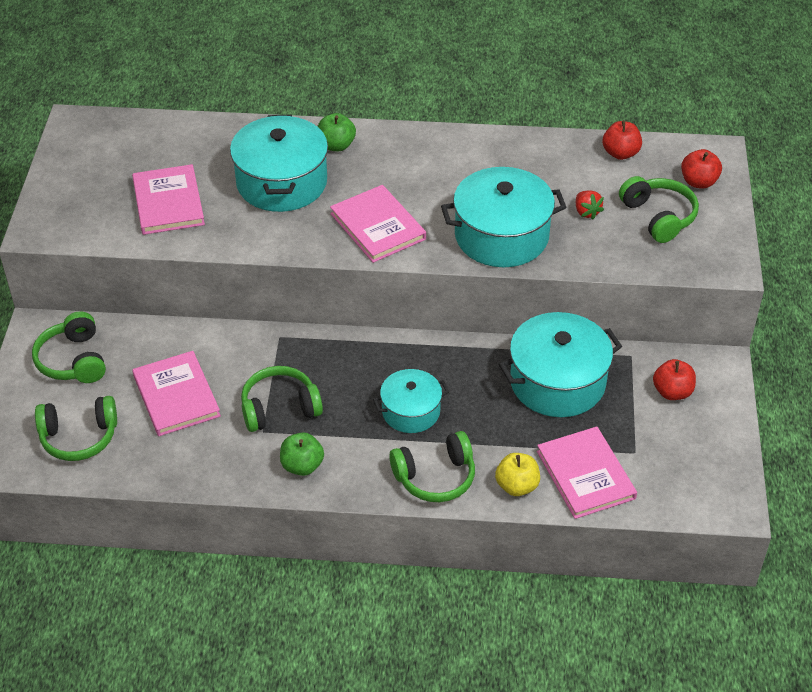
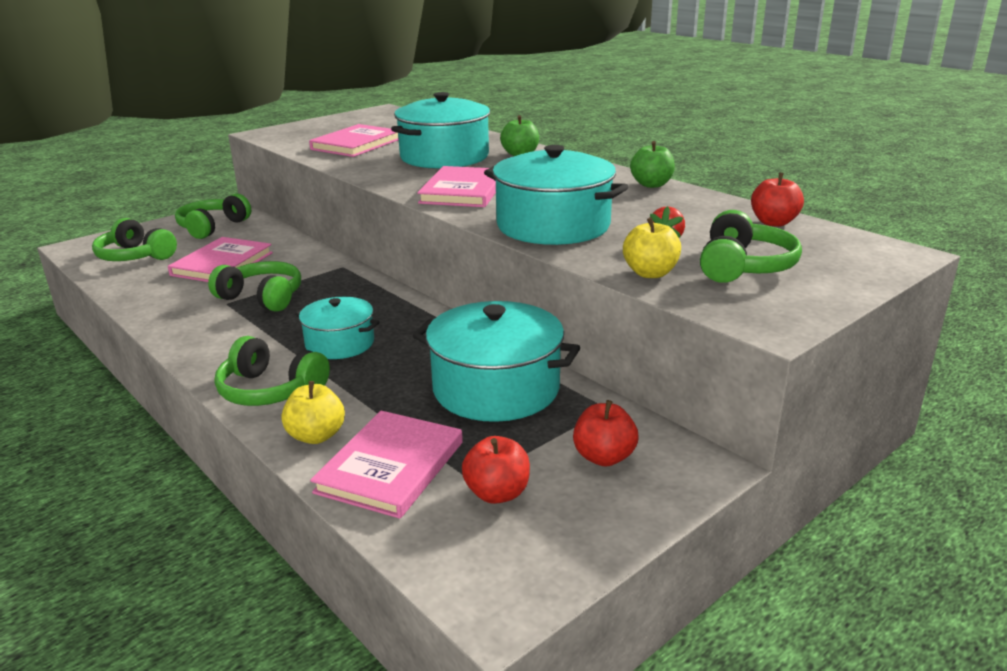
camera: 45 degrees right, 20 degrees down
green apple [280,433,324,476] -> green apple moved to [630,141,675,188]
red apple [681,149,722,189] -> red apple moved to [462,436,530,504]
none -> yellow apple [623,217,681,278]

